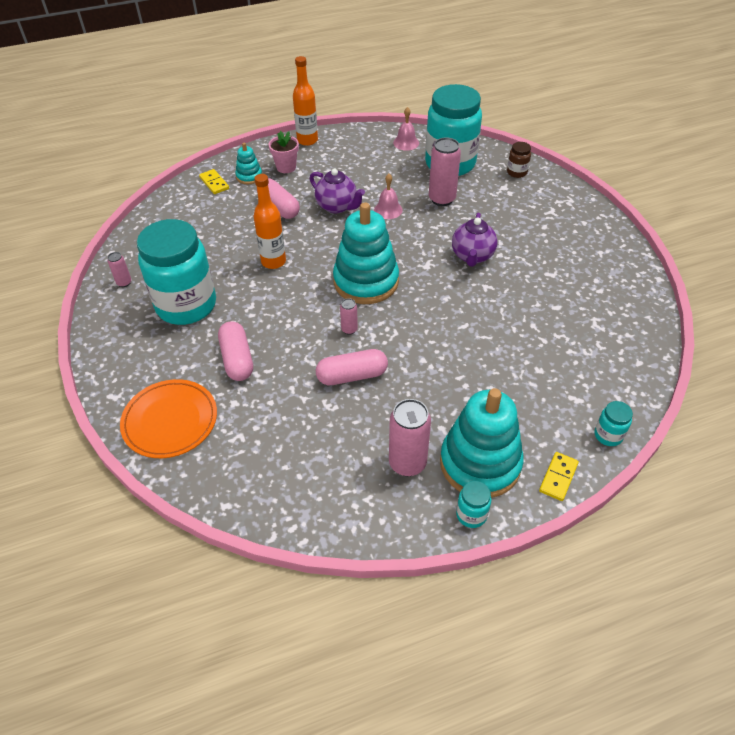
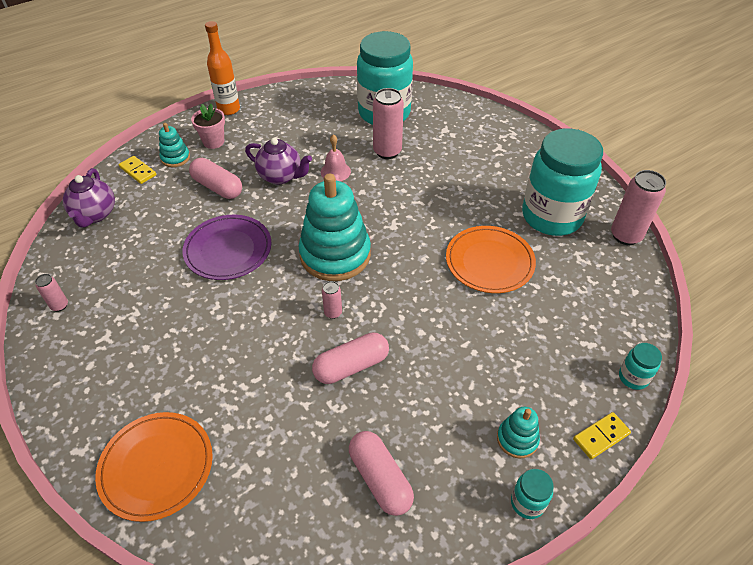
camera: 15 degrees left, 0 degrees up
turquoise jar [137,219,216,325] -> turquoise jar moved to [522,128,603,236]
pink capsule [218,321,253,381] -> pink capsule moved to [349,431,414,516]
orange bottle [253,174,286,269] -> purple plate [182,215,271,280]
pink can [389,399,431,476] -> pink can moved to [611,170,666,245]
pink bell [393,107,419,151] -> none
turquoise stacking toy [440,388,524,498] -> turquoise stacking toy [497,407,540,458], size x0.47
purple teapot [452,213,498,267] -> purple teapot moved to [63,168,115,227]
brown jar [507,142,531,178] -> none
yellow domino [539,452,579,501] -> yellow domino turned 45 degrees clockwise [573,412,631,459]
none -> orange plate [446,226,536,293]

